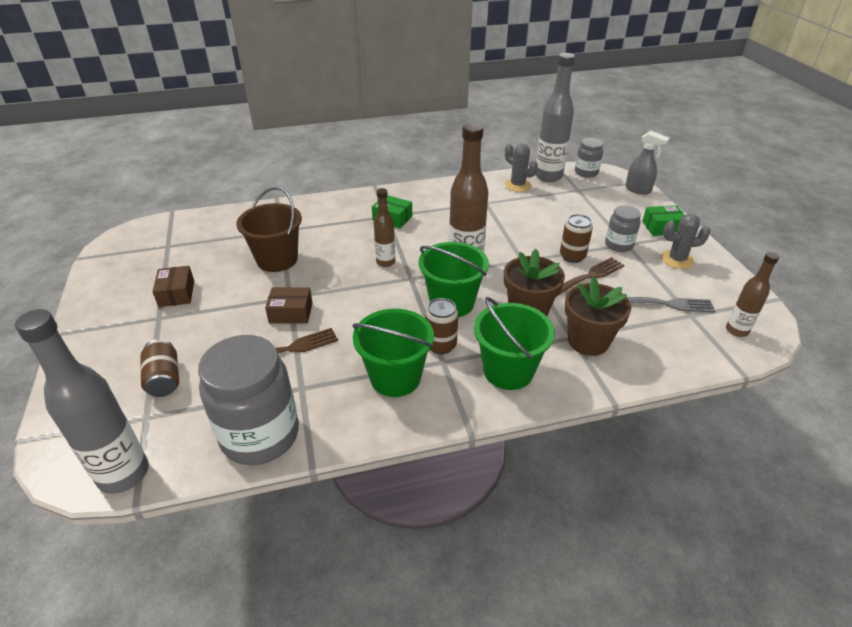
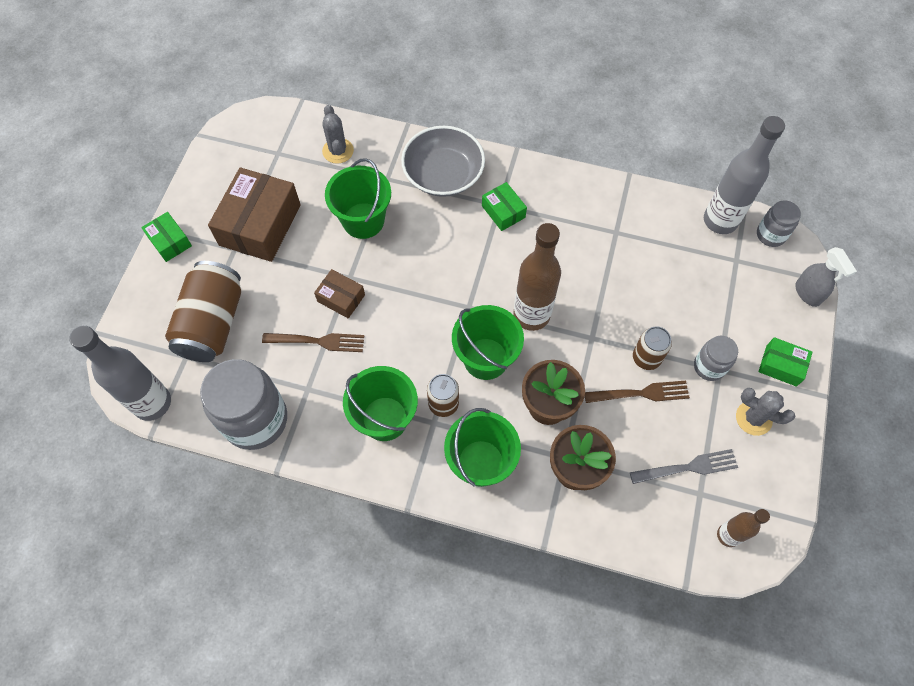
camera: 30 degrees right, 25 degrees up
brown can [140,339,179,397] -> brown can [165,261,241,362], size x1.86
brown box [152,266,194,307] -> brown box [208,167,301,262], size x1.97
brown bucket [236,187,302,272] -> green bucket [325,158,391,239]
brown bottle [374,188,395,267] -> none
grey cactus [505,144,538,192] -> grey cactus moved to [322,105,354,164]
grey fork [627,297,715,312] -> grey fork turned 45 degrees counterclockwise [630,449,738,484]
none -> green box [141,212,192,262]
none -> grey bowl [401,126,485,197]

